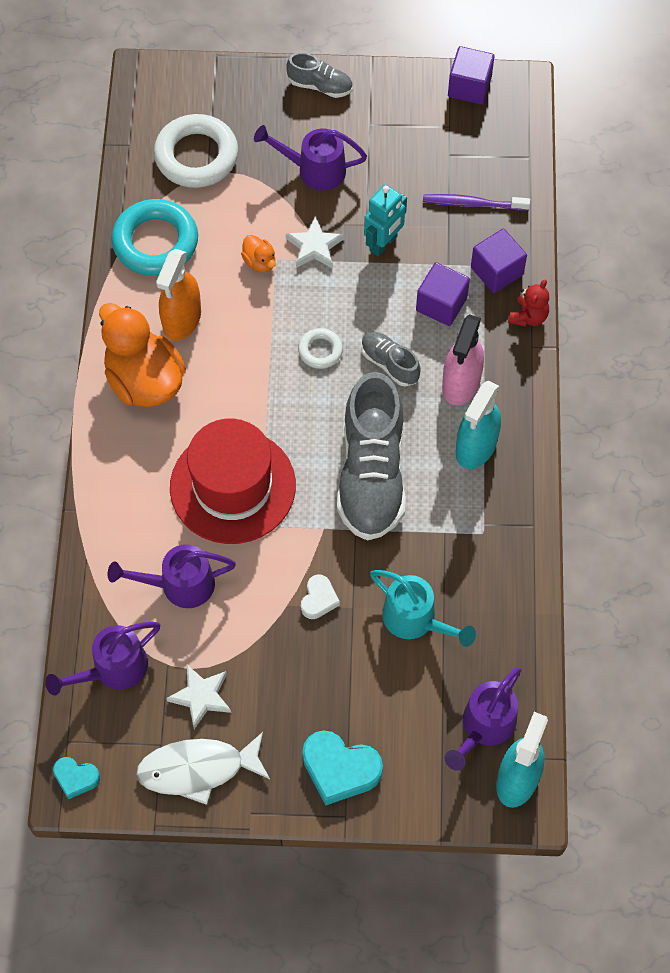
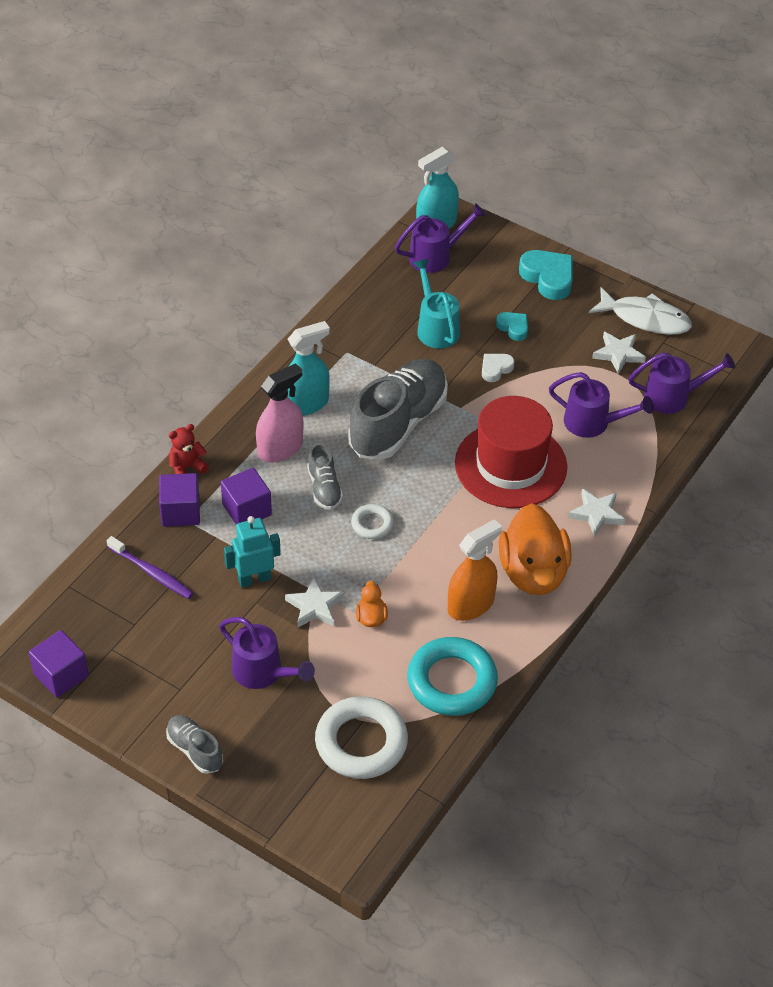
camera: 150 degrees left, 15 degrees down
turquoise heart [53,757,100,799] -> turquoise heart moved to [496,312,528,341]
none -> white star [568,488,625,537]

